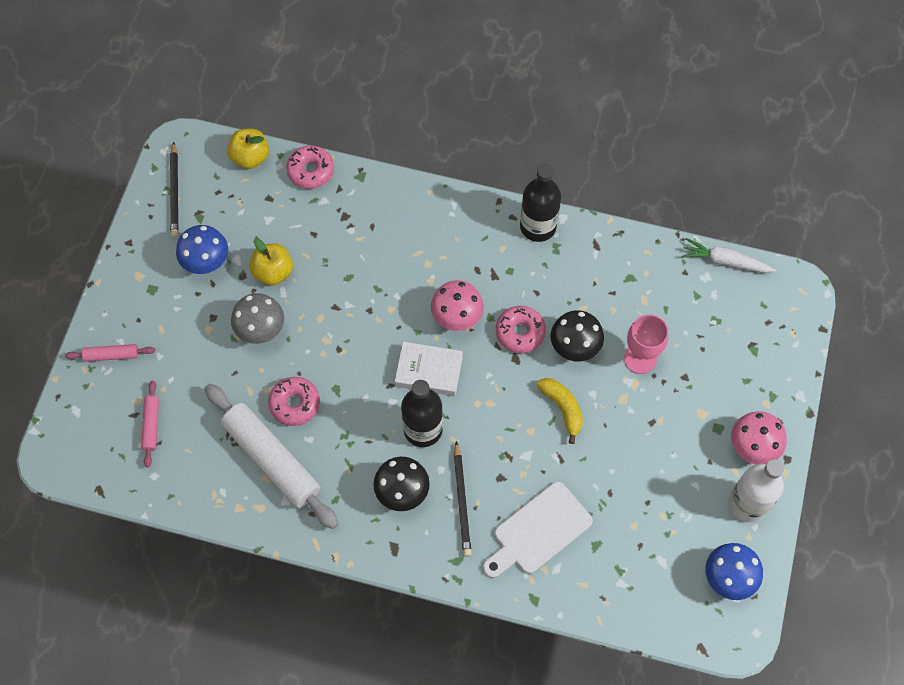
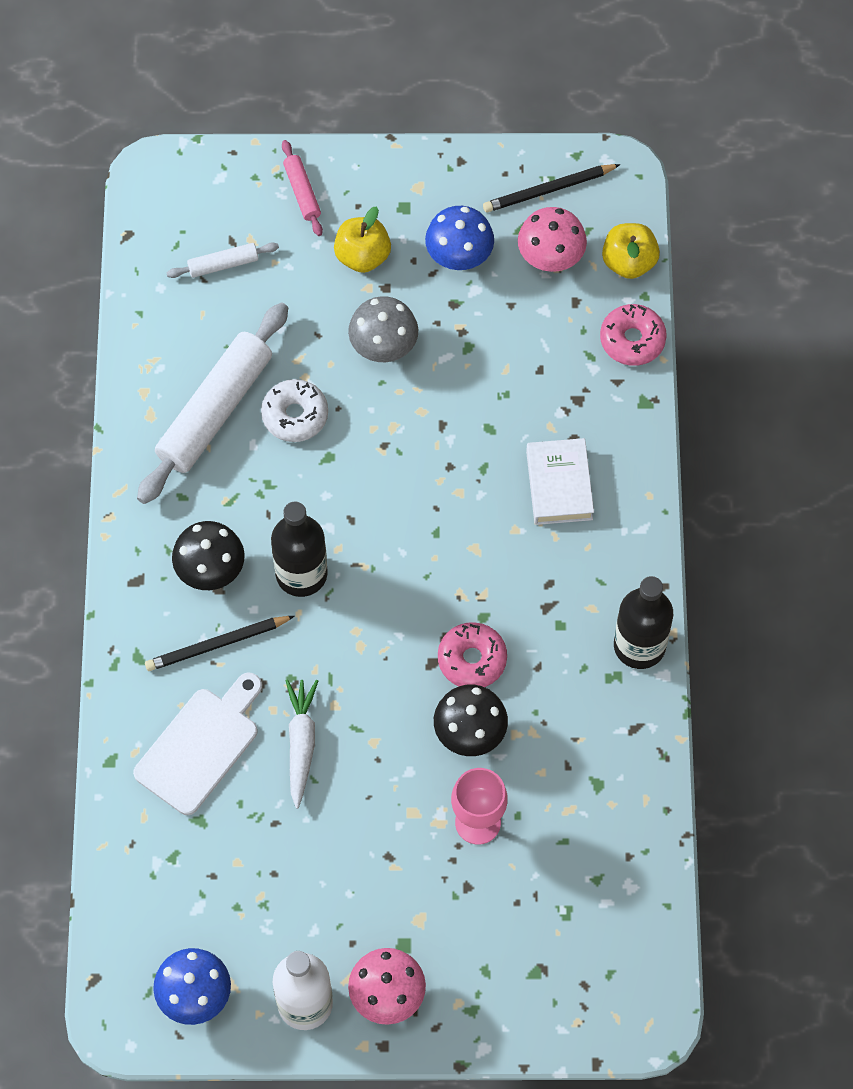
camera: 75 degrees right, 0 degrees up
pink rolling pin [141,380,159,467] -> white rolling pin [167,242,279,278]
yellow apple [250,238,293,286] -> yellow apple moved to [334,206,391,273]
pink donut [268,377,320,426] -> white donut [261,379,328,442]
white book [395,342,463,396] -> white book moved to [526,438,594,525]
pink mushroom [431,280,484,331] -> pink mushroom moved to [518,207,587,272]
white cutting board [483,482,593,578] -> white cutting board turned 90 degrees clockwise [133,673,262,815]
yellow banana [536,378,583,444] -> none
white carrot [681,238,776,273] -> white carrot moved to [286,679,318,809]

